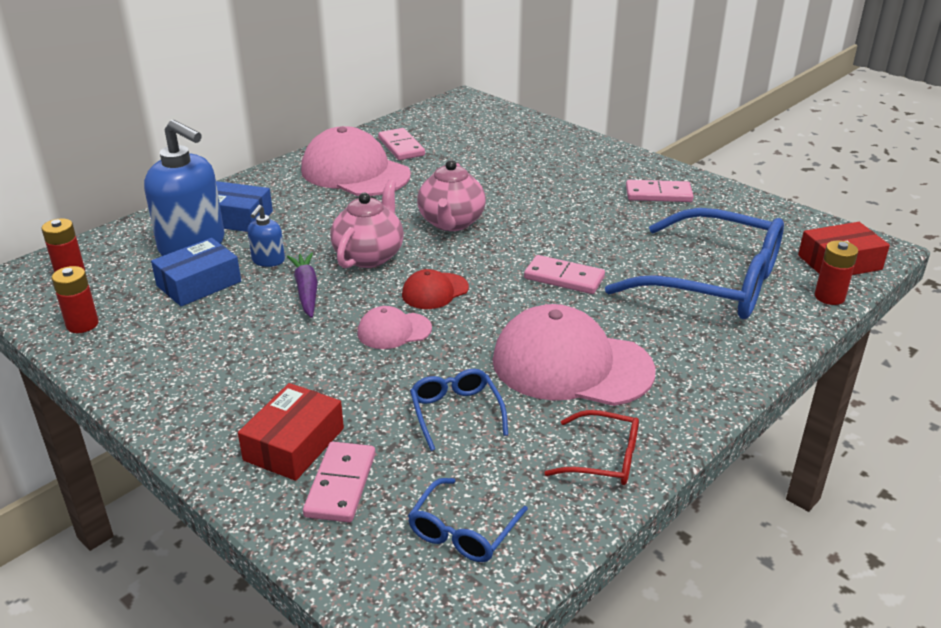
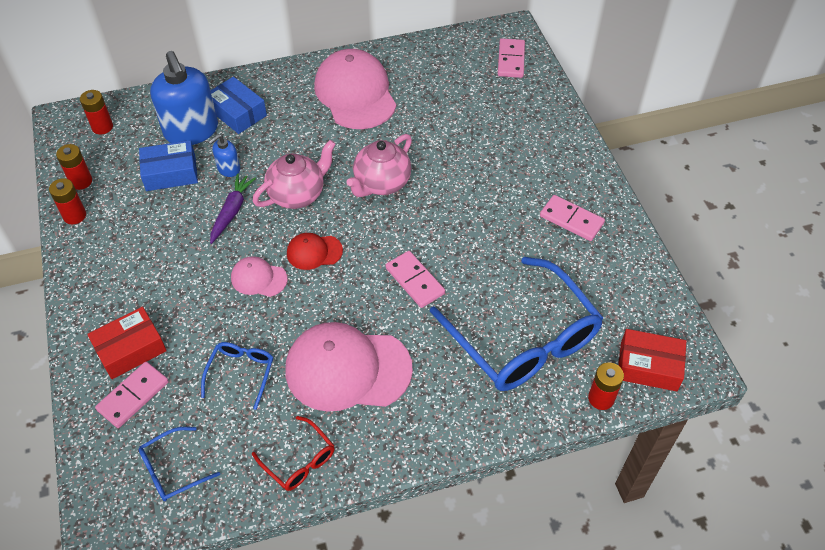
camera: 30 degrees right, 20 degrees up
pink domino [378,128,425,160] -> pink domino moved to [498,38,525,78]
pink cap [493,304,656,406] -> pink cap turned 45 degrees counterclockwise [285,322,413,412]
none -> red battery [49,178,86,224]

